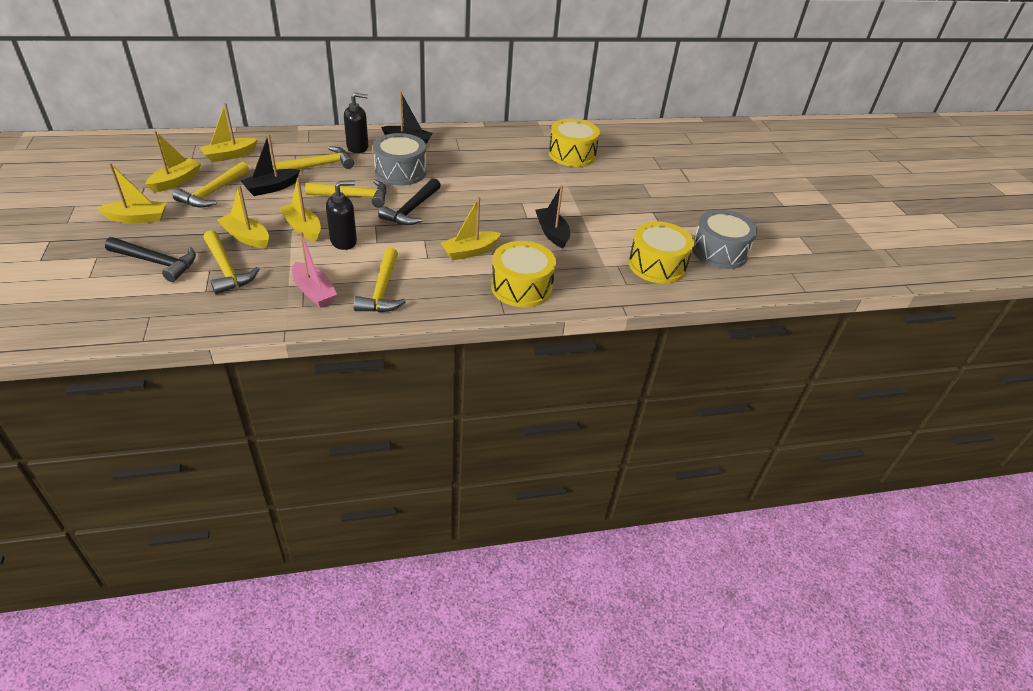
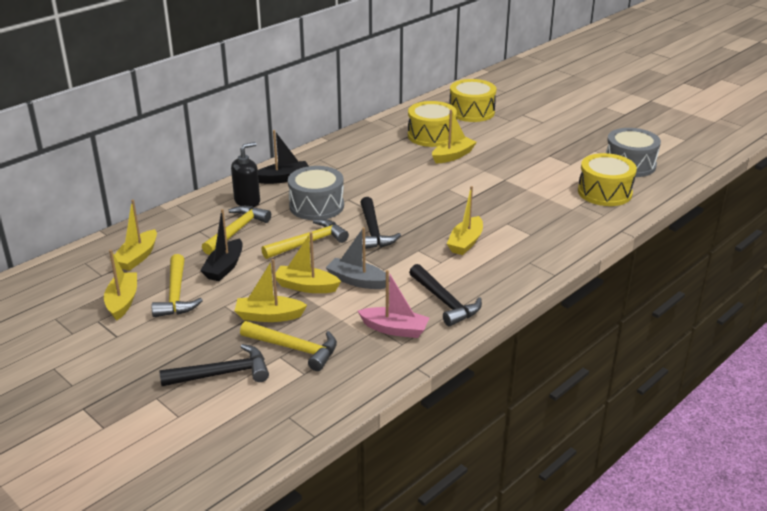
camera: 30 degrees left, 10 degrees down
yellow boat [97,163,166,223] -> yellow boat moved to [432,110,477,163]
black soap dispenser [326,181,357,250] -> grey boat [326,227,386,289]
yellow hammer [353,248,406,312] -> black hammer [409,264,482,326]
yellow drum [491,241,556,308] -> yellow drum moved to [450,79,497,122]
black boat [535,185,570,248] -> none

